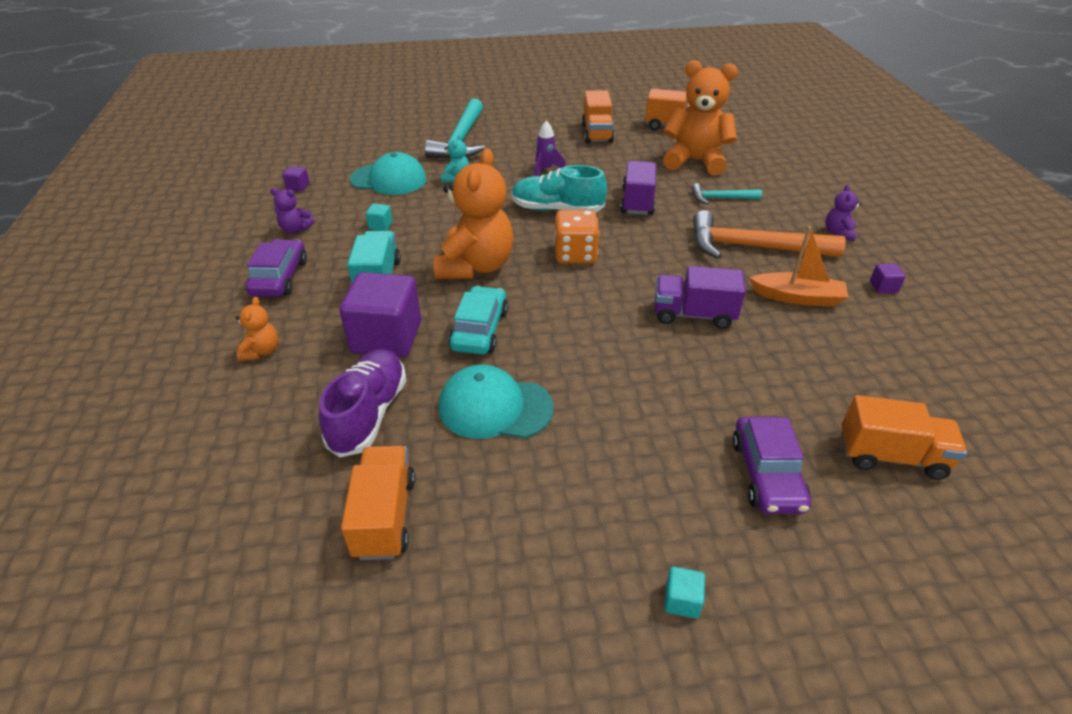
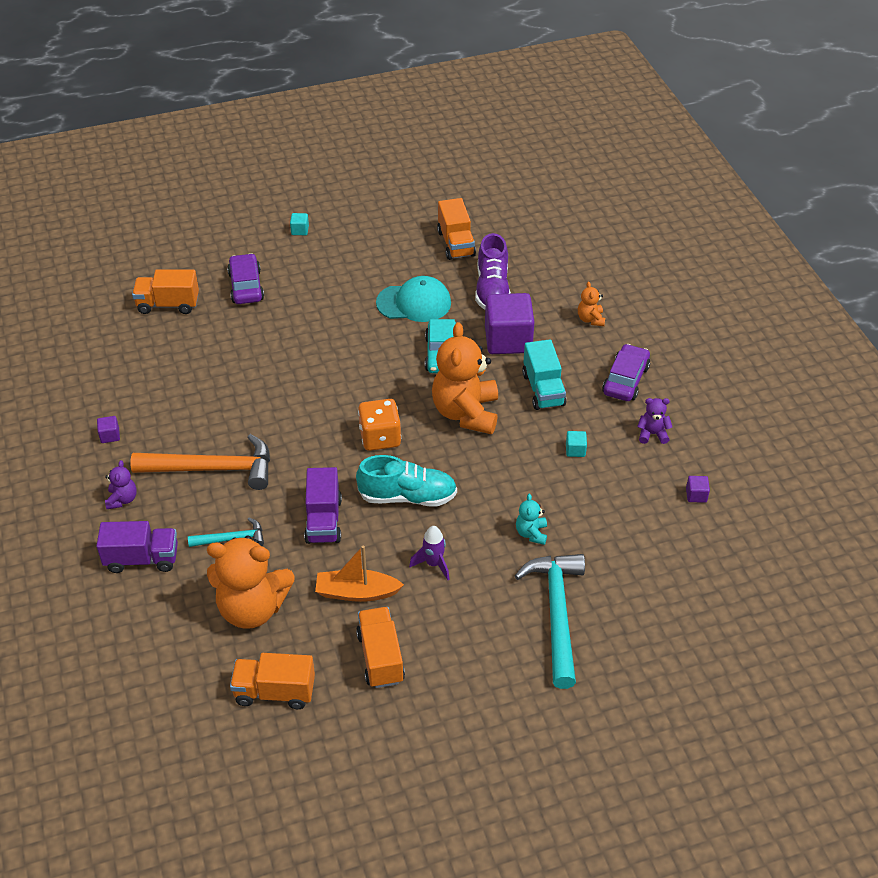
camera: 170 degrees right, 5 degrees up
purple car [246,239,307,297] -> purple car turned 150 degrees counterclockwise [602,344,650,401]
turquoise cap [350,152,426,195] -> none
purple truck [655,266,746,329] -> purple truck moved to [96,521,178,573]
orange boat [750,226,849,307] -> orange boat moved to [315,545,404,602]

